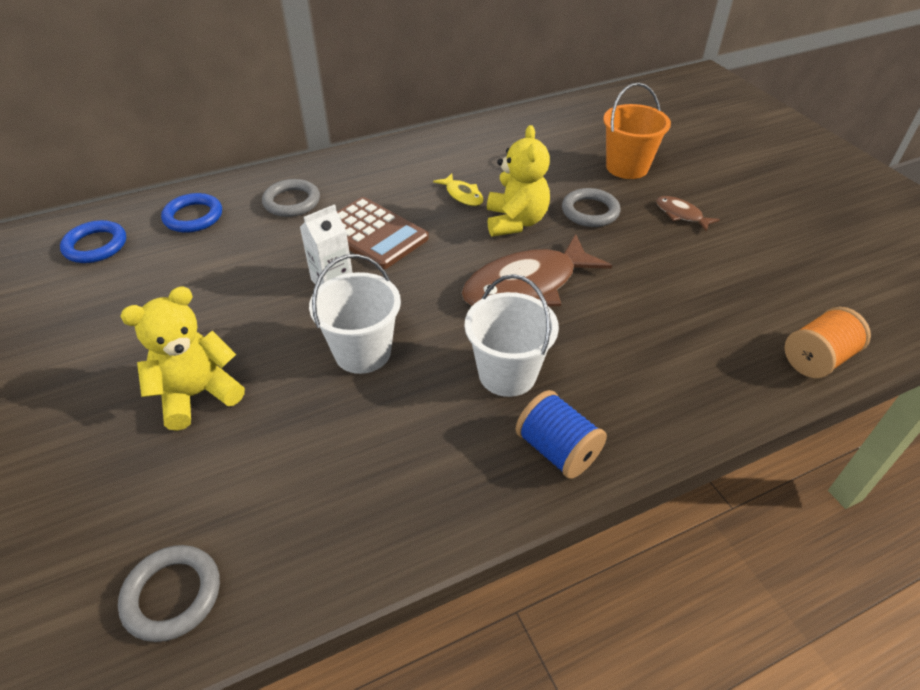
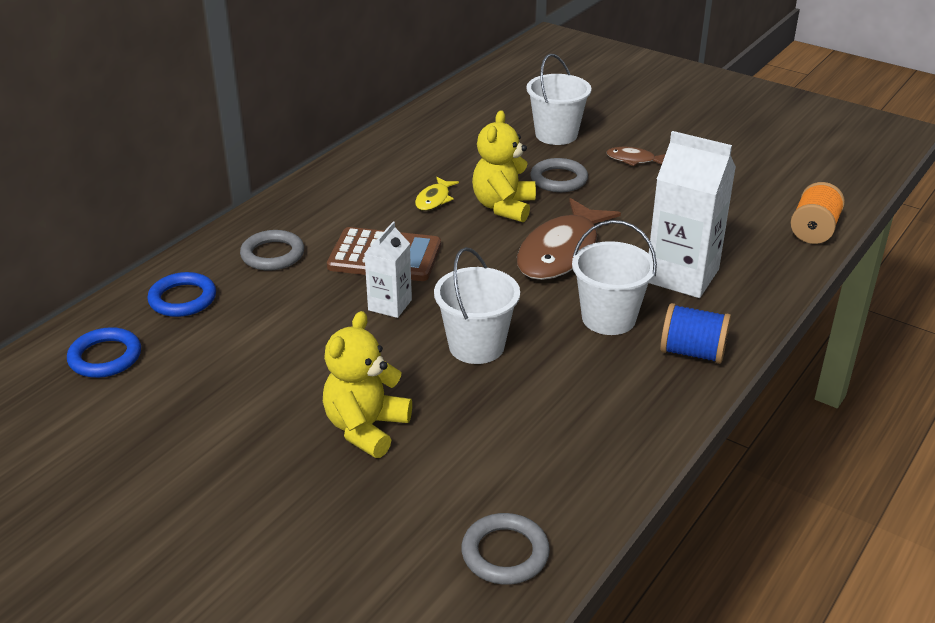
camera: 30 degrees left, 10 degrees down
yellow fish [433,173,484,206] -> yellow fish turned 90 degrees clockwise [415,177,459,211]
yellow teddy bear [487,125,550,236] -> yellow teddy bear turned 135 degrees counterclockwise [472,110,536,223]
orange bucket [603,83,671,179] -> white bucket [526,54,591,145]
none -> white carton [649,131,736,298]

